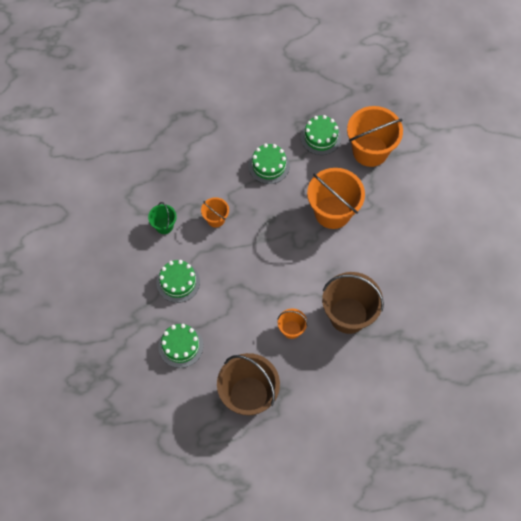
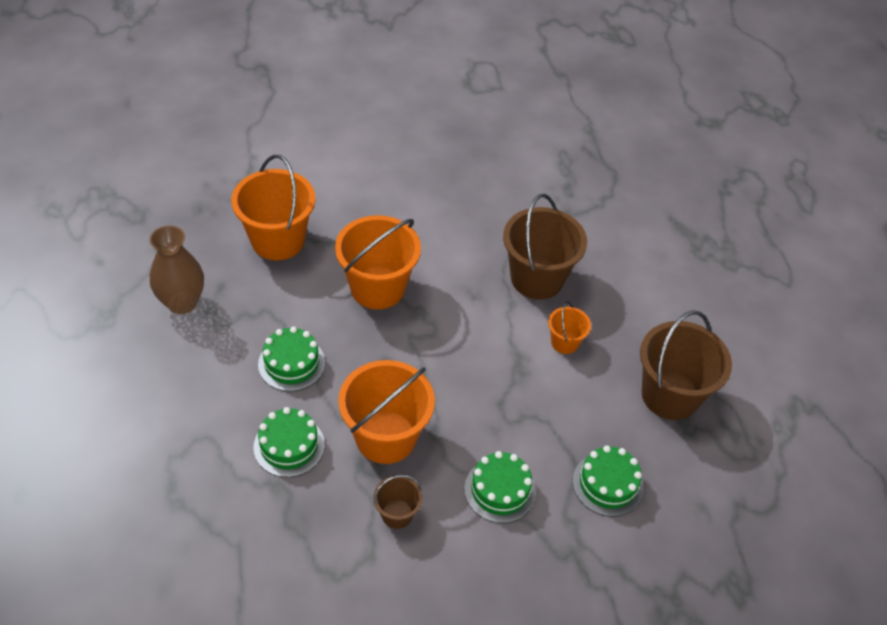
camera: 95 degrees left, 15 degrees down
green bucket [148,202,177,234] -> brown bucket [373,475,422,529]
orange bucket [201,197,229,227] -> orange bucket [338,360,435,464], size x2.01
green cake [301,115,341,155] -> green cake moved to [253,407,325,477]
none -> brown vase [150,225,204,314]

